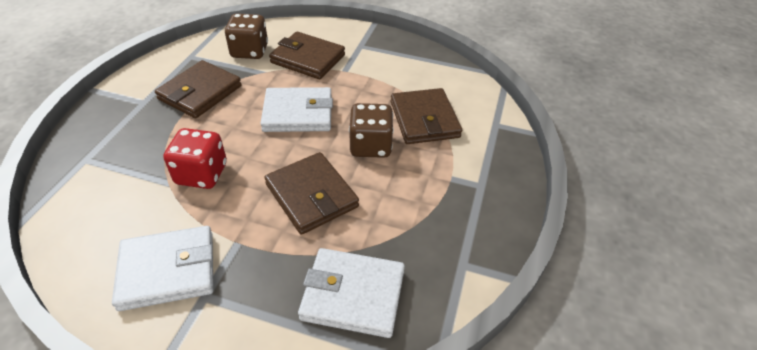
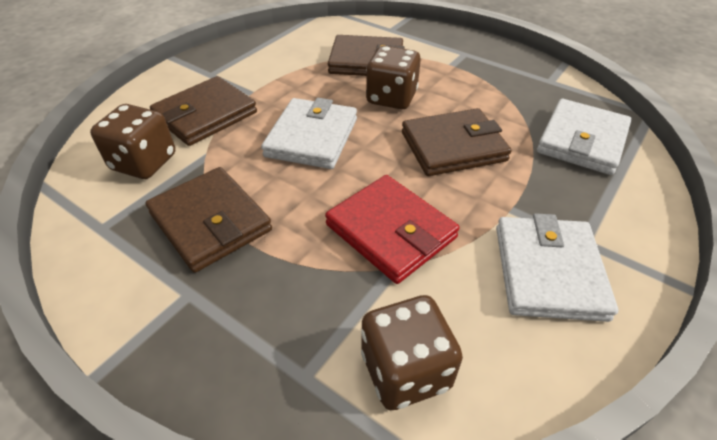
camera: 70 degrees left, 0 degrees up
red dice [163,128,227,189] -> red wallet [325,175,460,284]
none -> brown dice [361,295,463,410]

